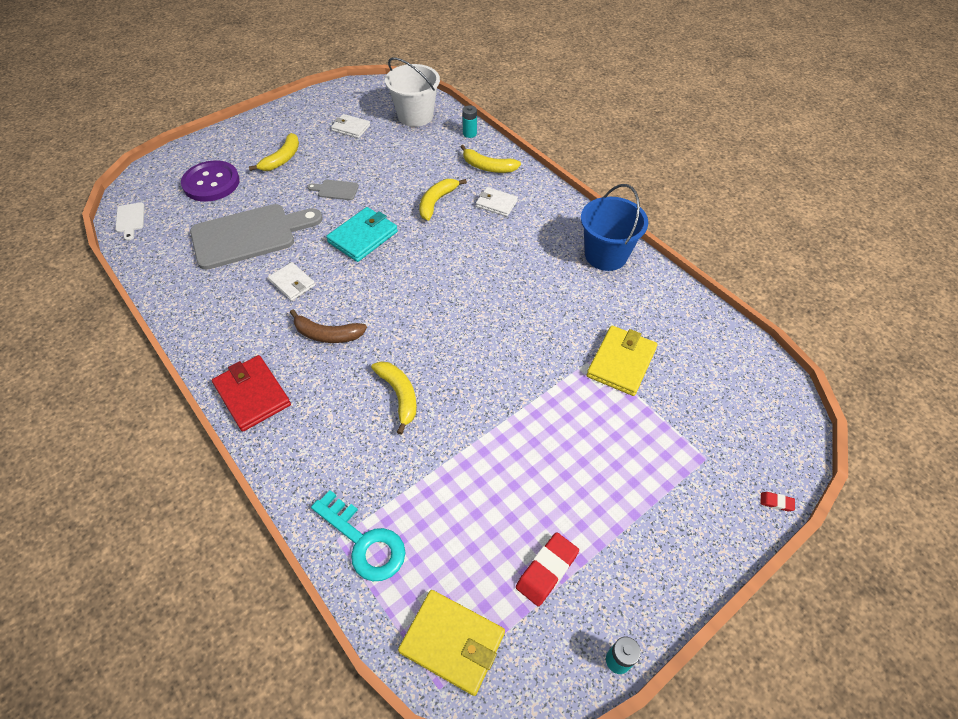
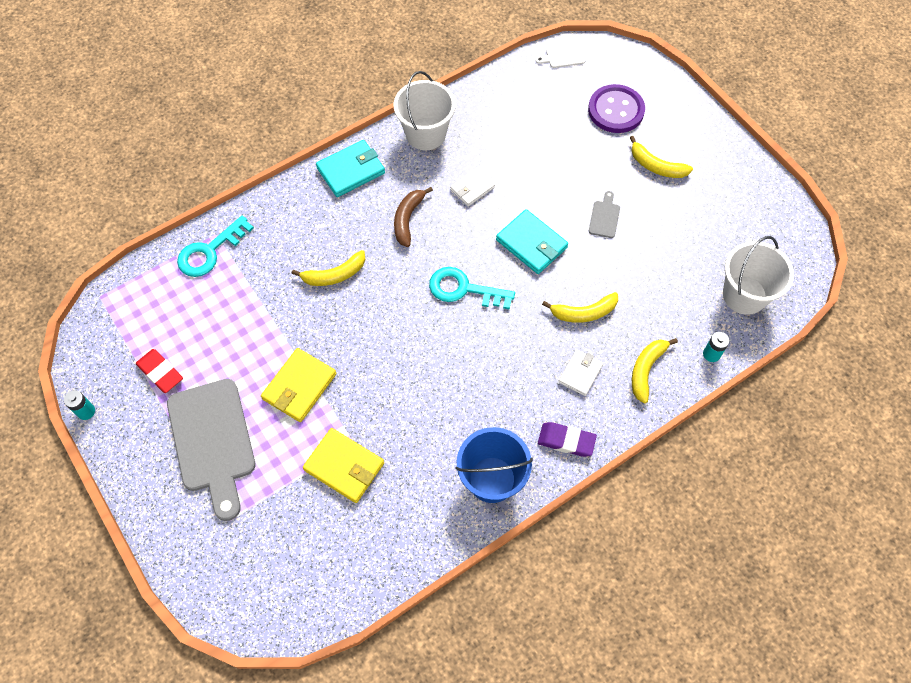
camera: 95 degrees right, 10 degrees up
grey cutting board [190,204,323,270] -> grey cutting board moved to [167,379,255,521]
red wallet [212,355,291,432] -> turquoise wallet [316,140,385,197]
white wallet [331,114,370,138] -> none
yellow wallet [398,590,505,696] -> yellow wallet moved to [261,348,337,422]
yellow banana [419,179,467,221] -> yellow banana turned 135 degrees clockwise [542,292,618,323]
red eraser [761,492,795,511] -> none
none -> white bucket [394,71,456,150]
none -> turquoise key [429,267,515,310]
none -> purple eraser [538,422,597,457]

